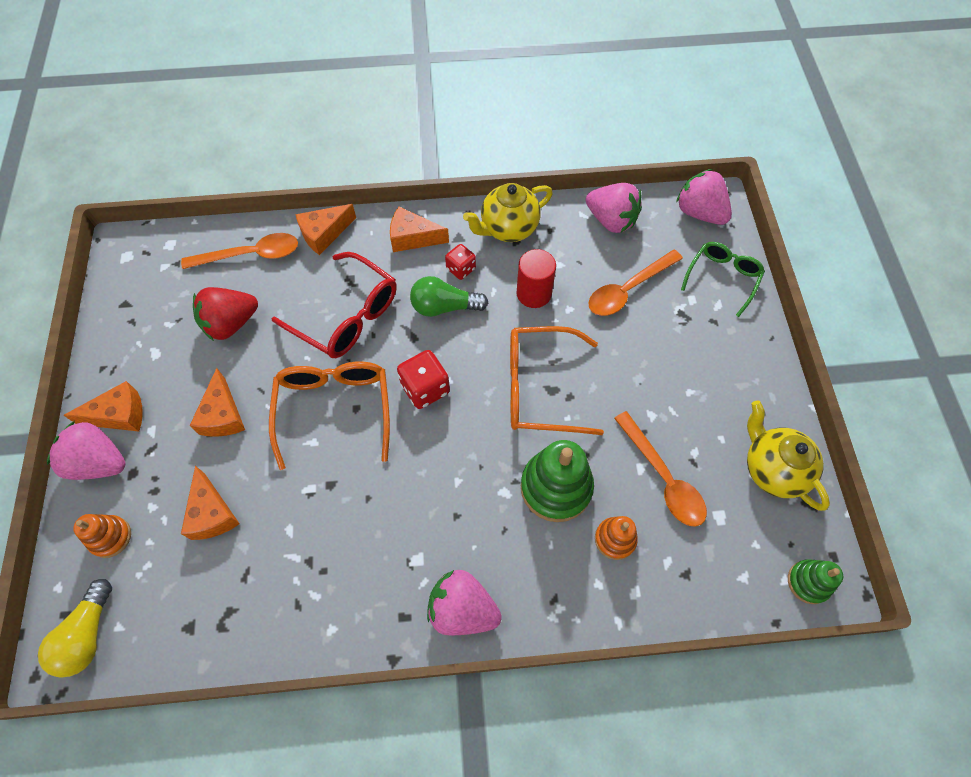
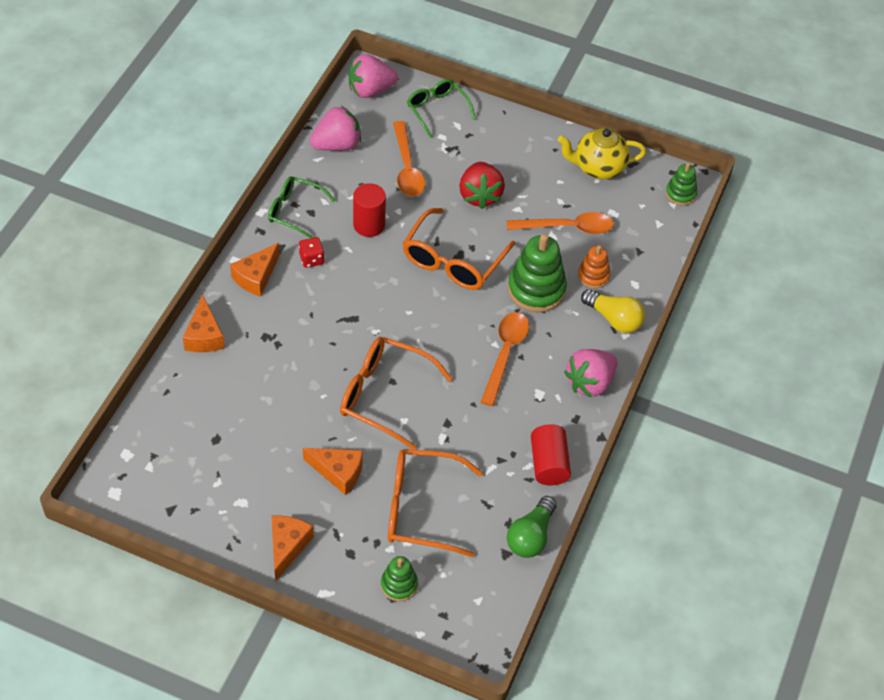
camera: 65 degrees left, 10 degrees down
yellow light bulb [38,579,112,678] -> yellow light bulb moved to [581,289,645,333]
pink strawberry [47,421,126,480] -> none
orange stacking toy [73,514,131,558] -> green stacking toy [381,556,418,601]
orange spoon [181,233,298,269] -> orange spoon moved to [481,312,529,406]
orange cheese [181,466,240,540] -> orange glasses [388,449,483,557]
red strawberry [193,287,258,341] -> red strawberry moved to [459,162,505,209]
red glasses [271,252,397,358] -> none
red dice [397,350,450,409] -> none
green light bulb [410,276,488,317] -> green light bulb moved to [507,496,557,558]
yellow teapot [463,183,553,242] -> green glasses [268,176,336,238]
none -> red cylinder [531,424,571,485]

